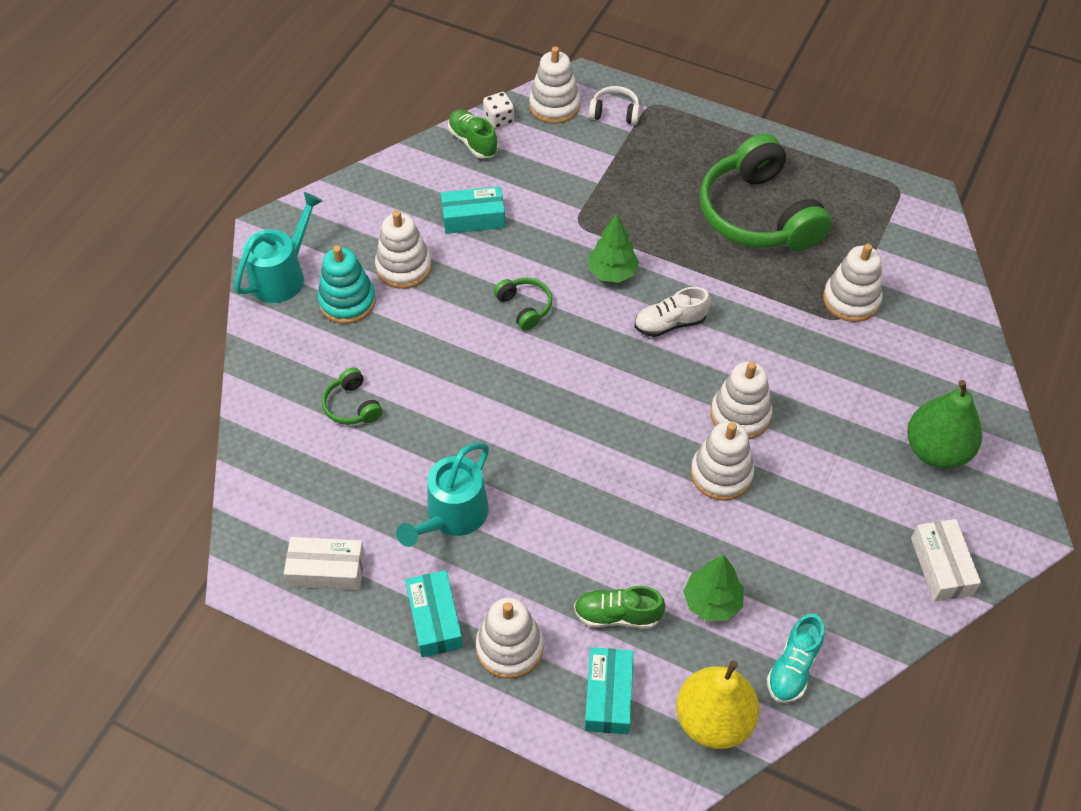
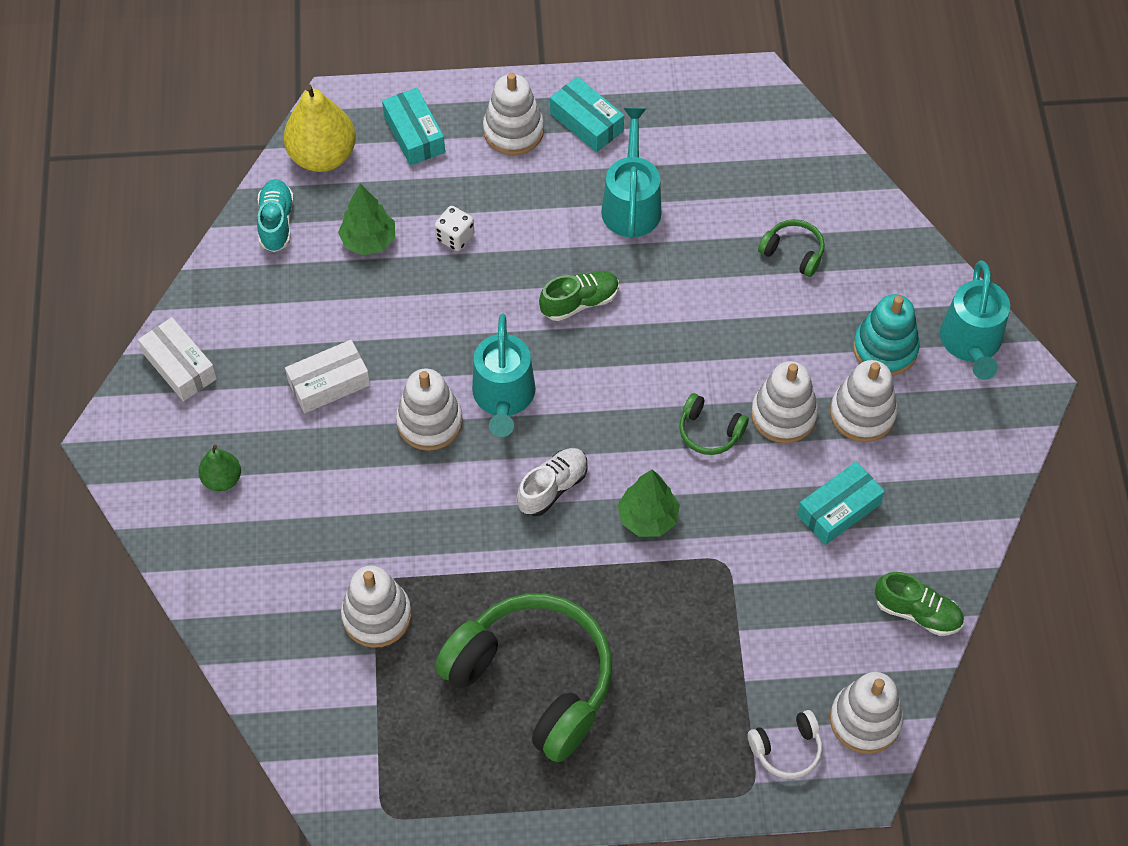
camera: 150 degrees right, 5 degrees up
white box [284,537,365,590] -> white box moved to [285,340,370,413]
white dice [483,92,514,129] -> white dice moved to [435,206,474,251]
green shoe [574,586,666,628] -> green shoe moved to [539,271,619,321]
white stacking toy [691,421,754,501] -> white stacking toy moved to [751,361,818,443]
green pear [907,380,982,468] -> green pear [198,444,241,491], size x0.54
none -> turquoise watering can [472,314,536,437]

